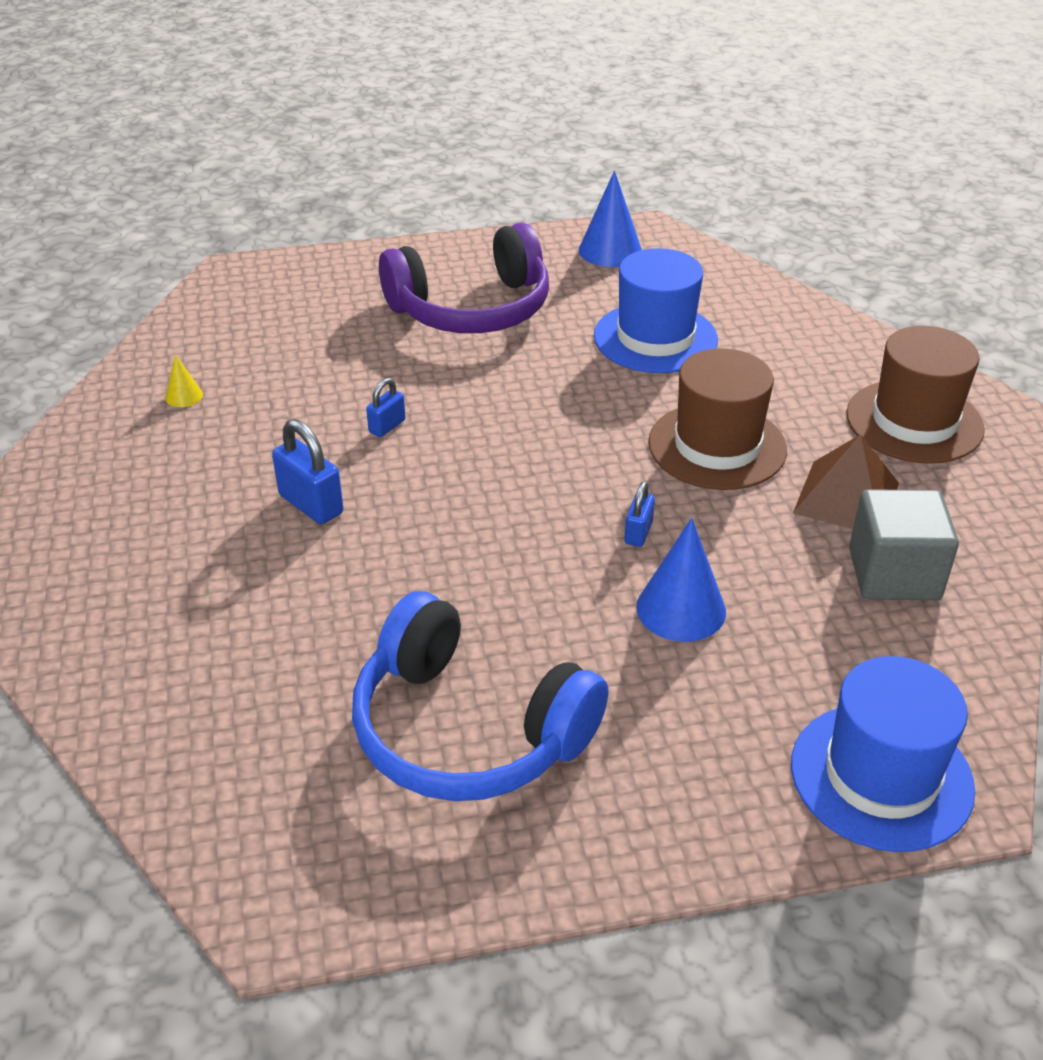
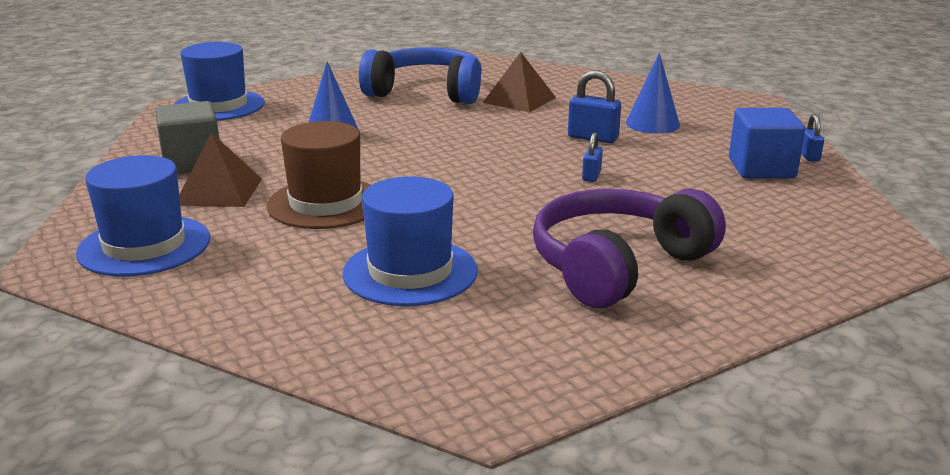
camera: 160 degrees right, 15 degrees down
yellow cone [165,354,203,407] -> blue cube [729,108,805,178]
blue cone [579,171,642,267] -> blue cone moved to [626,53,680,133]
blue padlock [624,481,655,547] -> blue padlock moved to [801,114,824,161]
brown hat [846,326,985,464] -> blue hat [76,155,210,276]
none -> brown pyramid [483,52,556,112]

